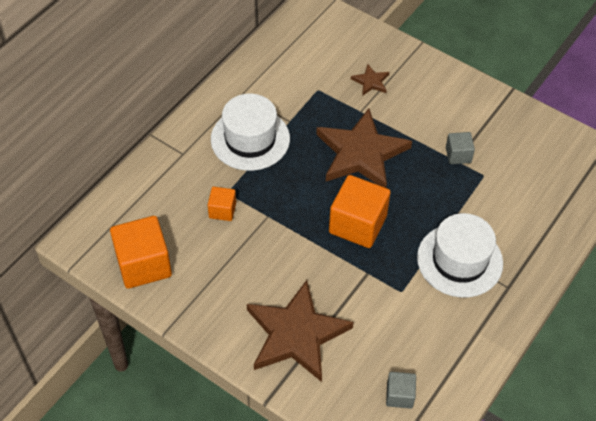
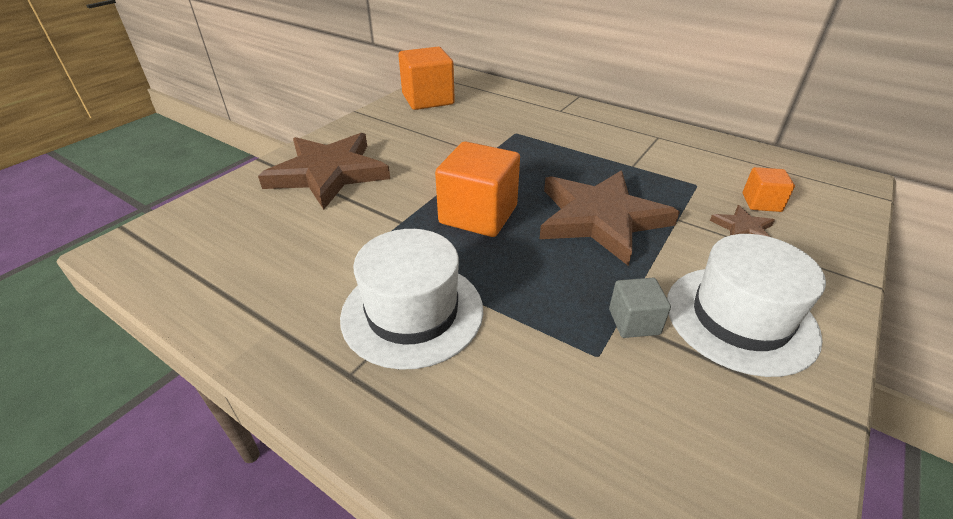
camera: 90 degrees right, 15 degrees down
orange cube [208,187,236,221] -> orange cube moved to [743,167,795,212]
white hat [211,94,290,171] -> white hat moved to [667,234,826,377]
grey cube [386,372,416,409] -> none

